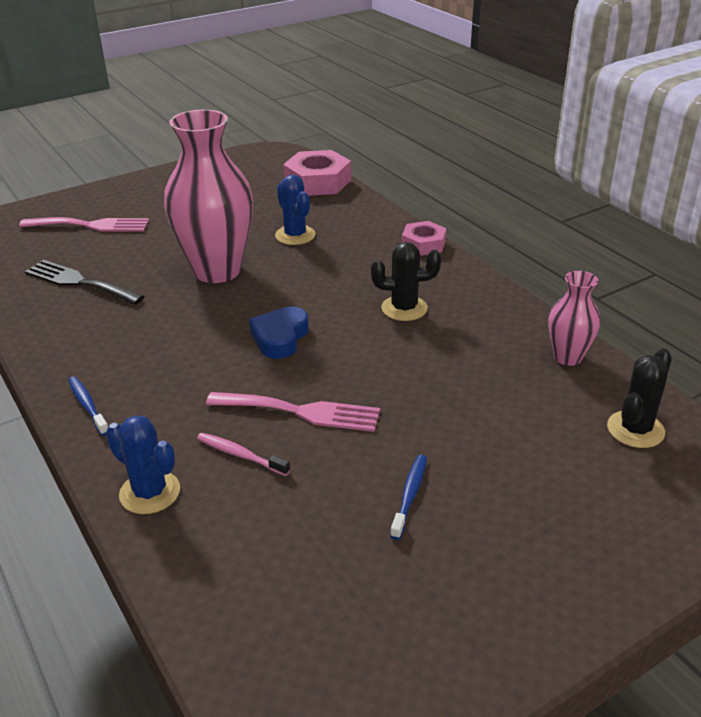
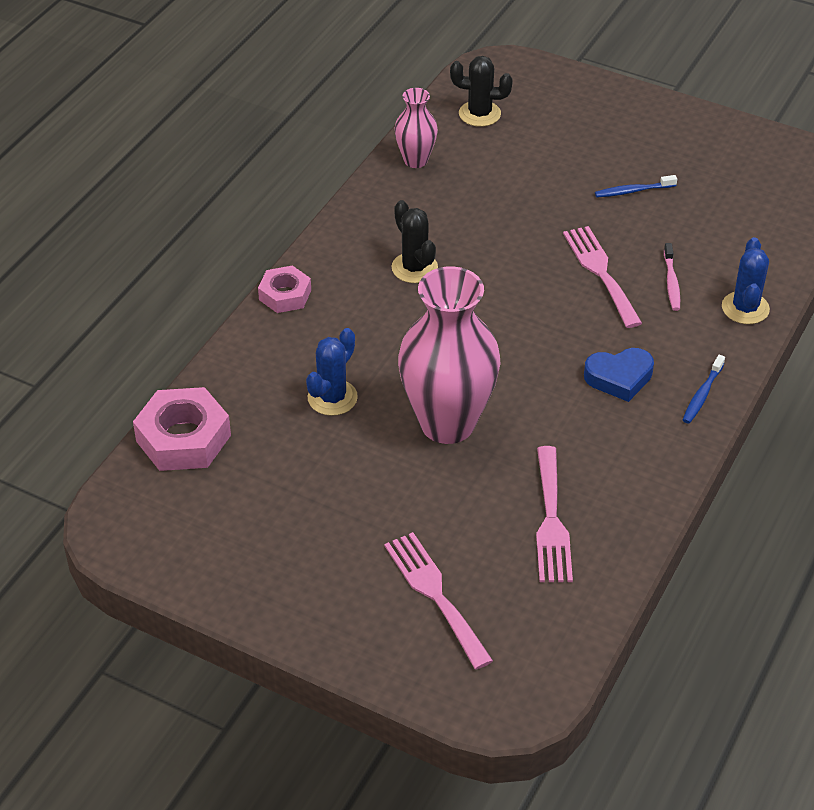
camera: 120 degrees left, 10 degrees up
black fork [24,260,145,305] -> pink fork [536,446,573,582]
blue heart [249,307,309,359] -> blue heart moved to [584,348,654,402]

